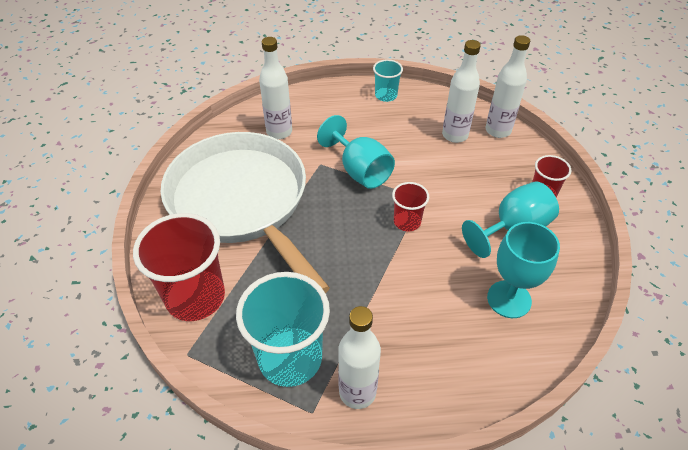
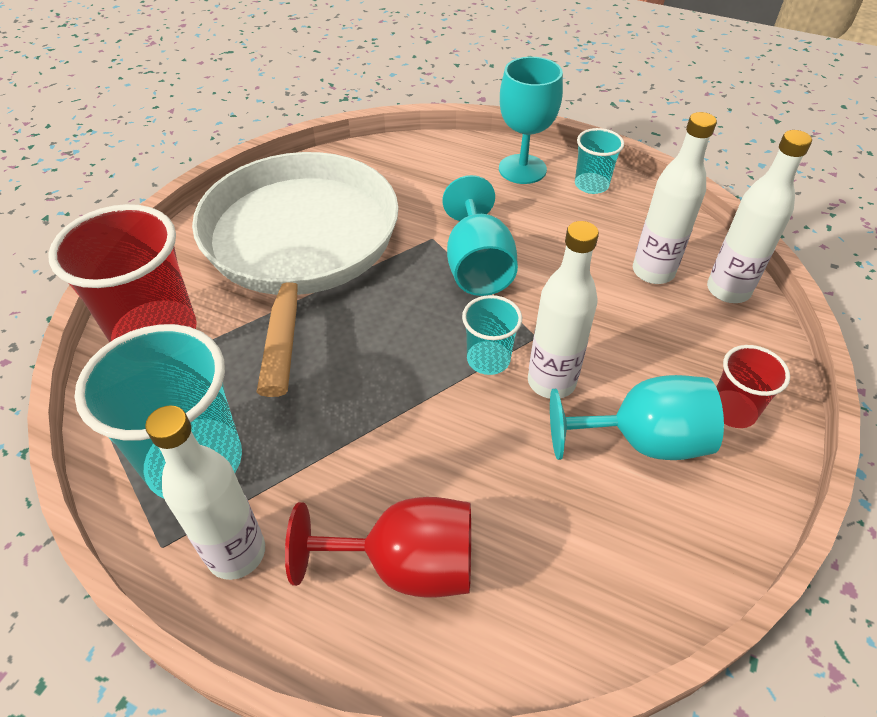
camera: 30 degrees right, 0 degrees up
white bottle [259,37,292,139] -> white bottle moved to [528,221,599,398]
red cup [392,182,429,232] -> turquoise cup [462,295,522,375]
turquoise goblet [487,222,560,318] -> turquoise goblet moved to [499,57,563,184]
none -> red goblet [285,497,471,598]

